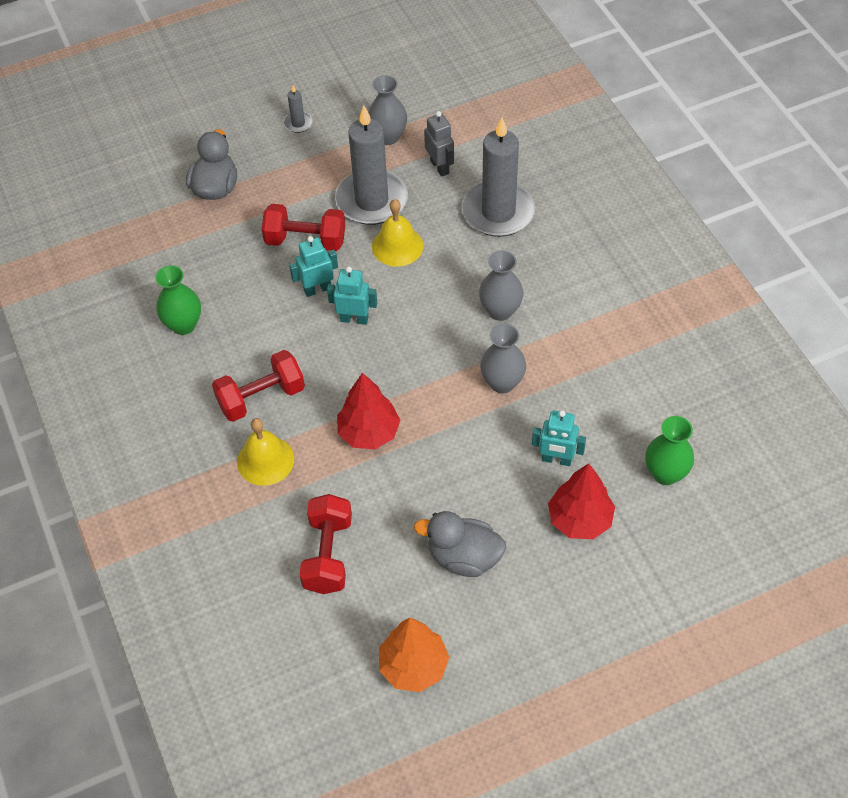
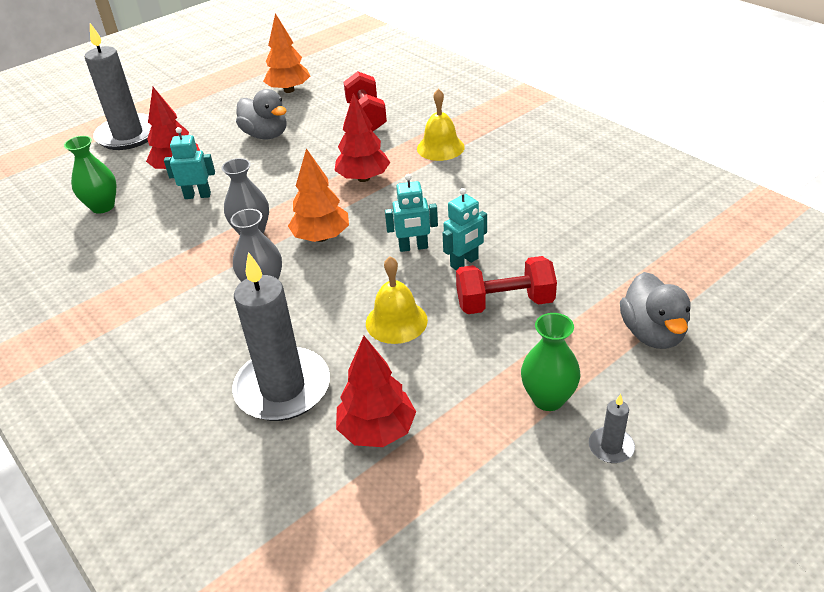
camera: 165 degrees right, 15 degrees down
green vase [155,265,201,335] -> green vase moved to [521,313,580,411]
red dumbbell [212,350,305,422] -> none
grey candle [335,106,408,225] -> grey candle moved to [85,23,152,150]
grey vase [368,75,407,145] -> none
grey duck [414,511,506,577] -> grey duck turned 45 degrees clockwise [236,89,287,139]
grey robot [424,111,454,177] -> red tree [336,336,416,447]
none -> orange tree [288,148,349,242]

